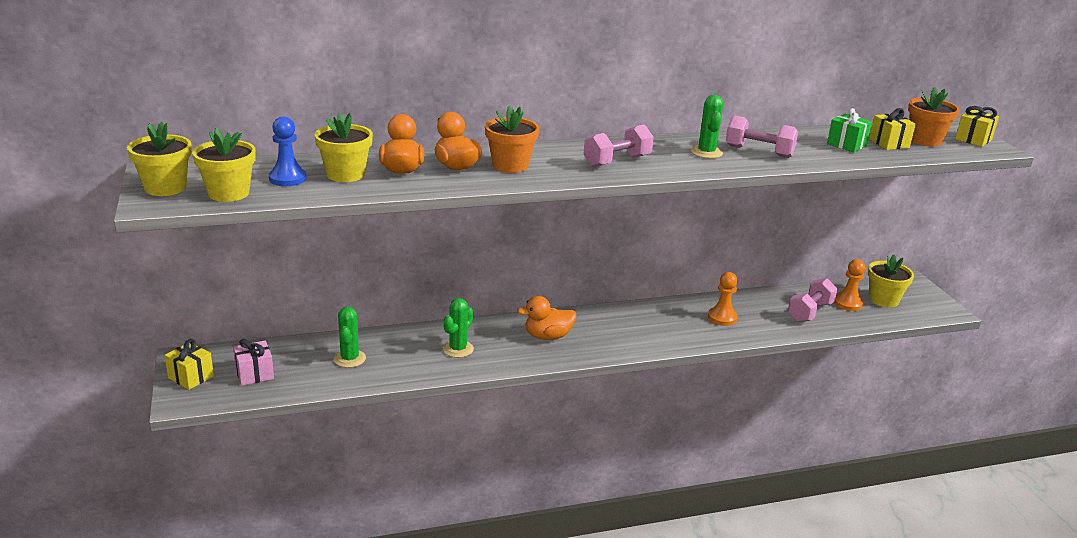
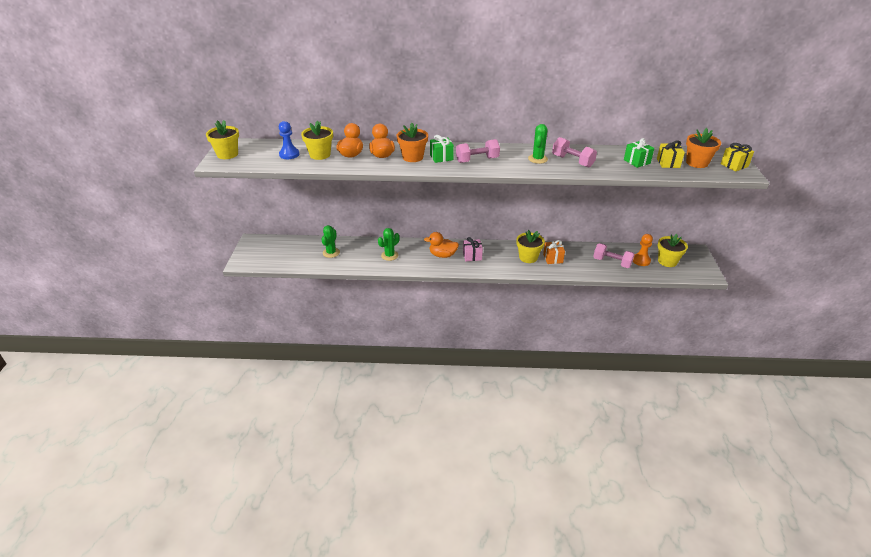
camera: 20 degrees right, 10 degrees up
yellow gift [164,339,214,390] -> none
yellow flower pot [192,128,256,202] -> yellow flower pot moved to [516,230,545,263]
pink gift [233,339,274,386] -> pink gift moved to [463,237,483,261]
orange pawn [708,272,738,326] -> orange gift [543,240,565,264]
pink dumbbell [788,278,838,322] -> pink dumbbell turned 60 degrees clockwise [593,243,635,268]
none -> green gift [430,135,454,163]

